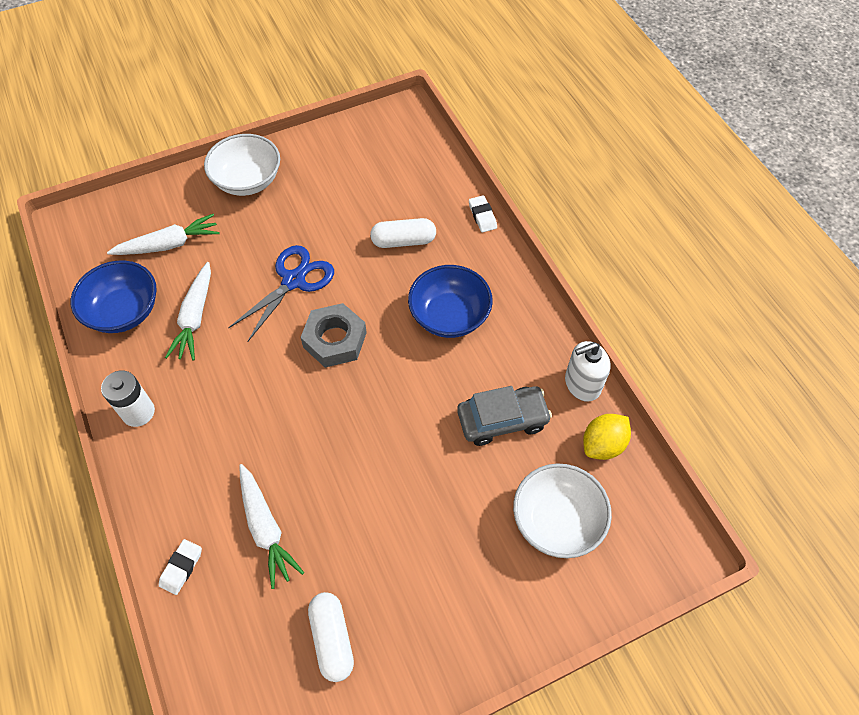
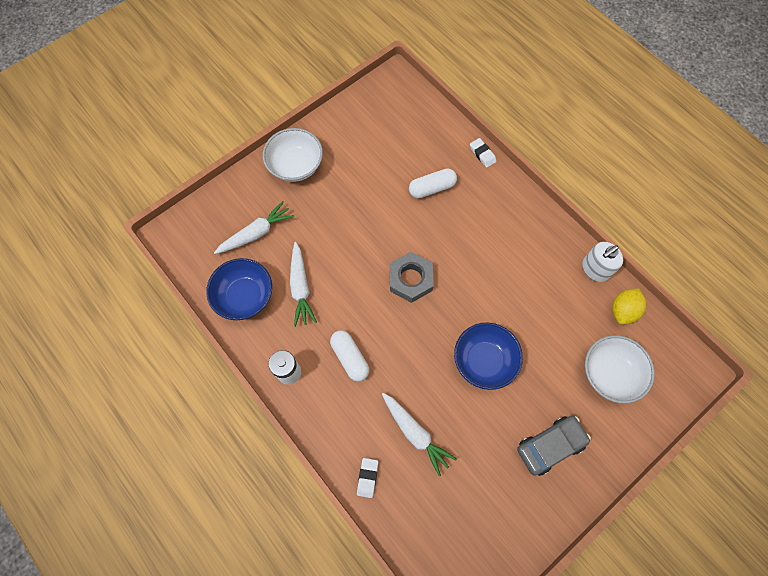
camera: 15 degrees left, 10 degrees up
blue scissors [228,245,334,342] -> none
white capsule [308,592,354,682] -> white capsule moved to [330,330,369,382]
blue bowl [408,265,493,338] -> blue bowl moved to [454,323,523,390]
grey car [457,386,552,446] -> grey car moved to [517,416,591,476]

